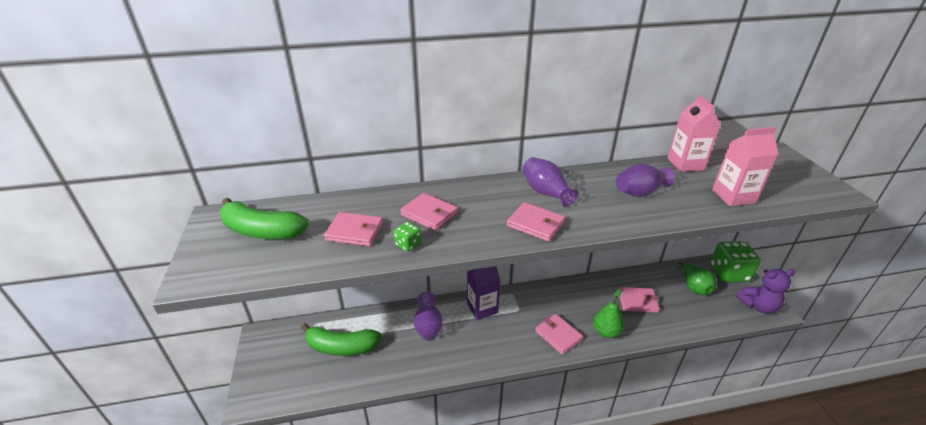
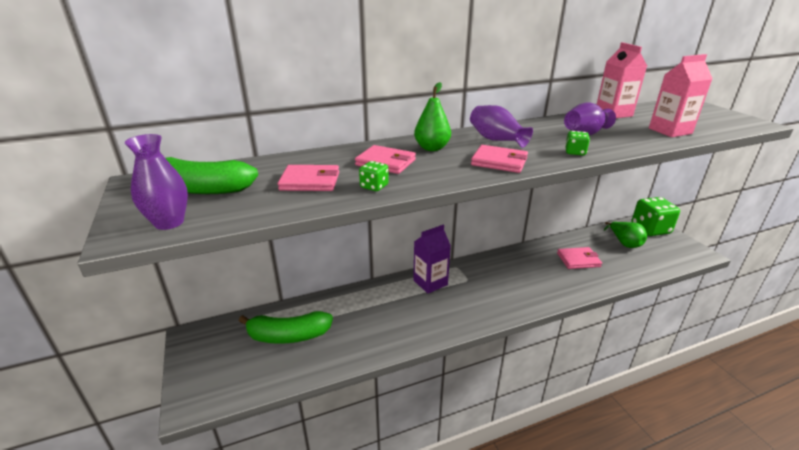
camera: 10 degrees left, 5 degrees down
purple vase [413,292,443,341] -> purple vase moved to [125,134,188,230]
pink wallet [535,314,583,355] -> none
green pear [593,289,624,338] -> green pear moved to [414,82,451,151]
purple teddy bear [736,269,795,314] -> none
none -> green dice [565,131,590,155]

